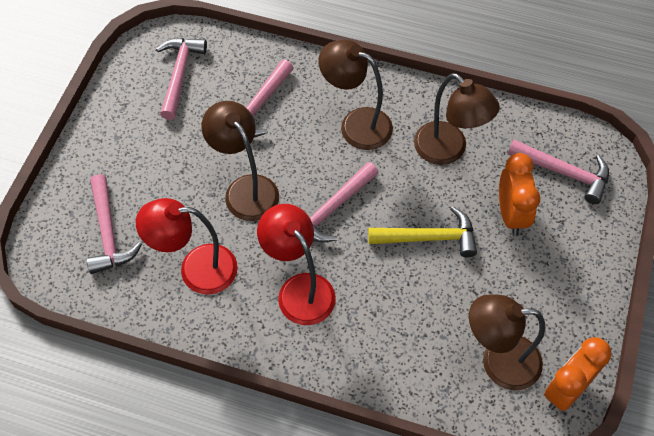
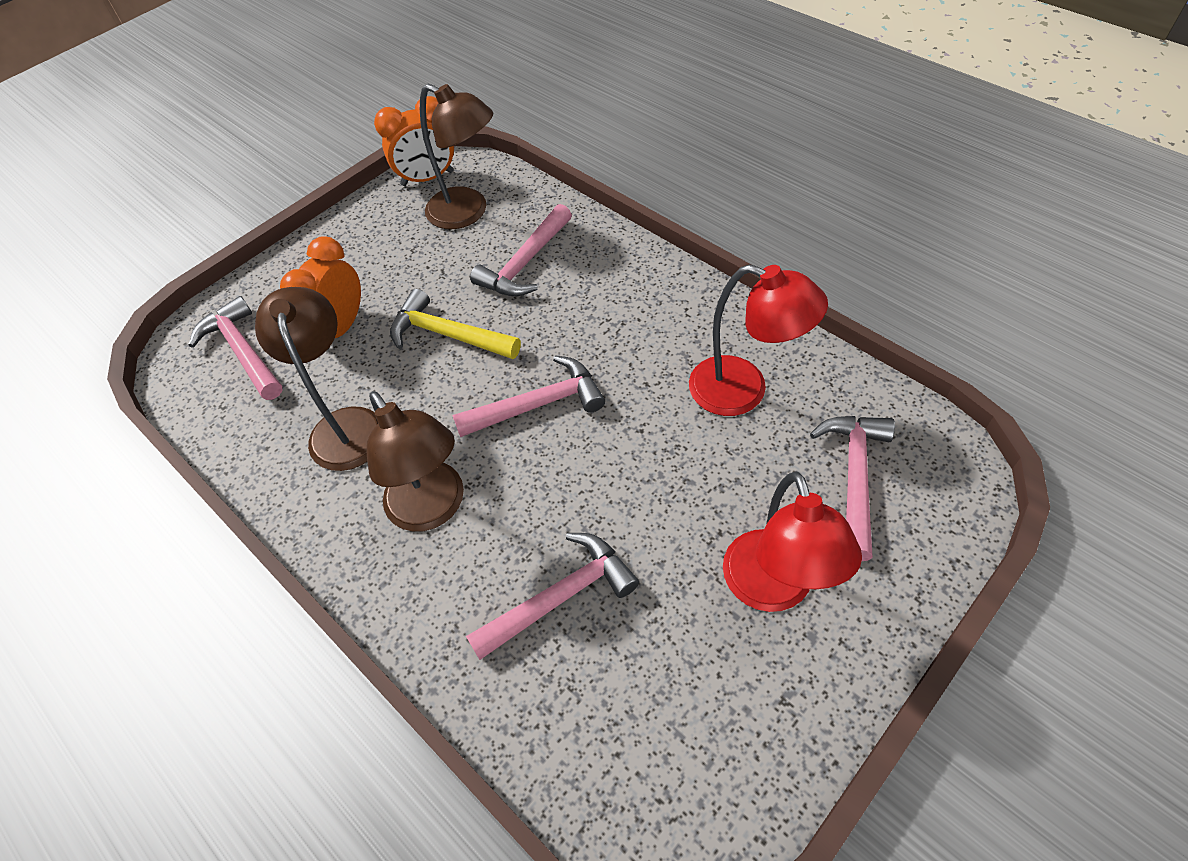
camera: 150 degrees left, 5 degrees down
pink hammer [156,38,207,120] -> pink hammer moved to [470,204,572,296]
brown lamp [201,101,279,221] -> none
red lamp [257,204,336,325] -> red lamp moved to [723,471,862,612]

